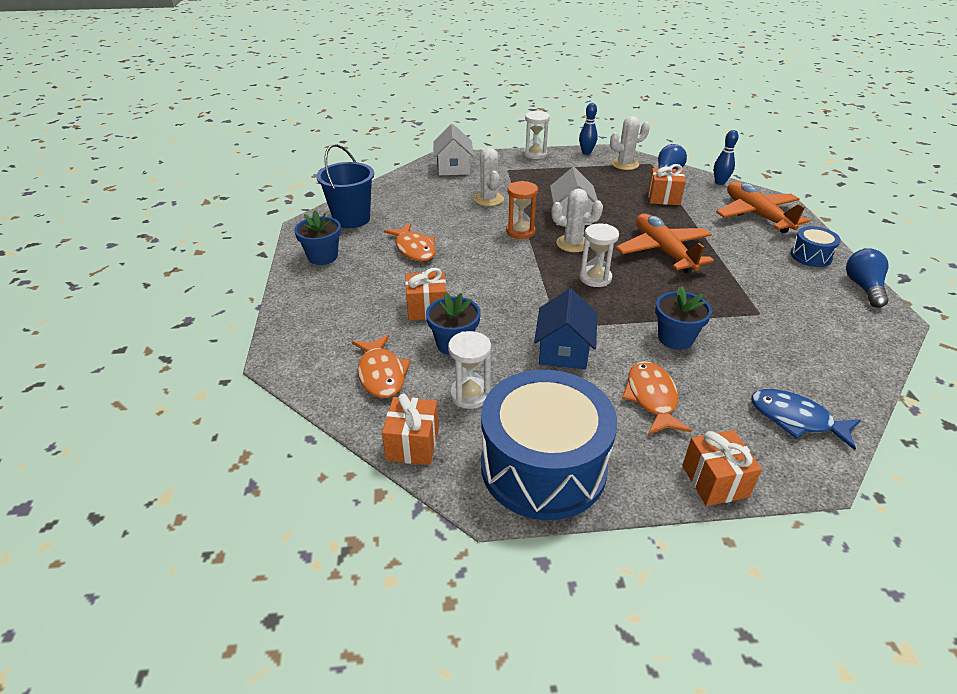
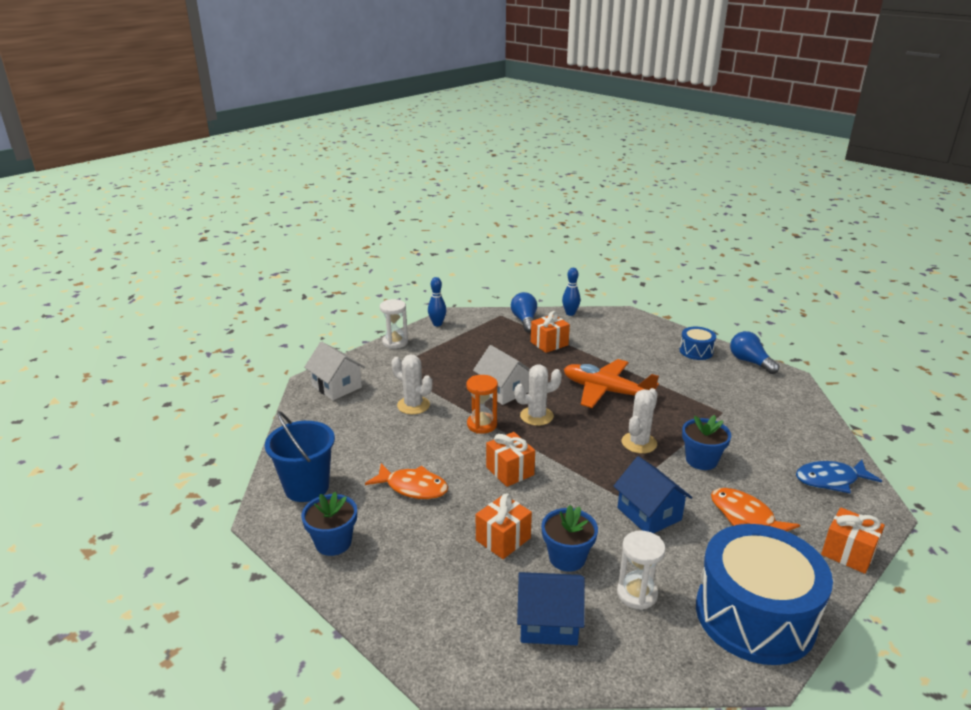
camera: 40 degrees left, 10 degrees down
orange fish [352,334,411,398] -> blue house [517,572,585,645]
orange gift [382,393,439,465] -> orange gift moved to [486,432,535,487]
white hourglass [579,224,619,287] -> none
white cactus [610,116,650,170] -> white cactus moved to [622,388,658,454]
orange plane [716,182,810,233] -> none

